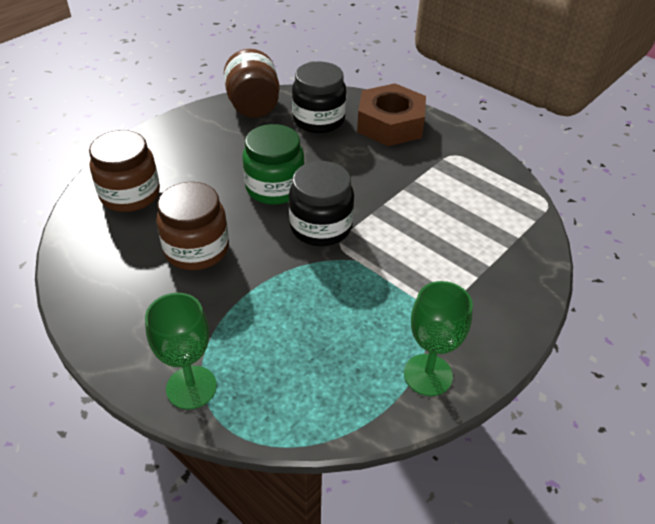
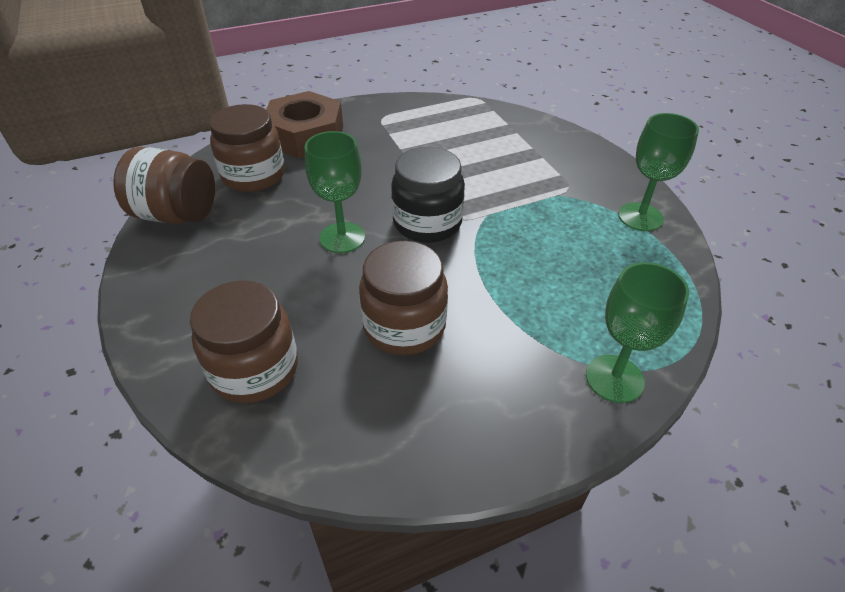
camera: 65 degrees left, 0 degrees up
green jar [242,124,305,205] -> green goblet [305,131,365,253]
black jar [292,62,346,133] -> brown jar [209,104,285,192]

